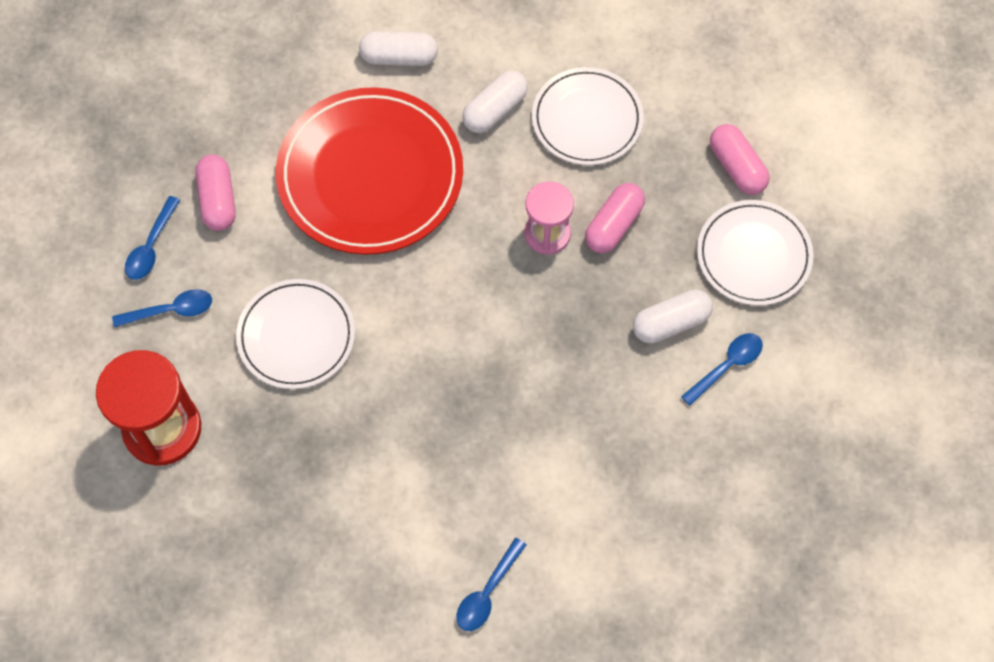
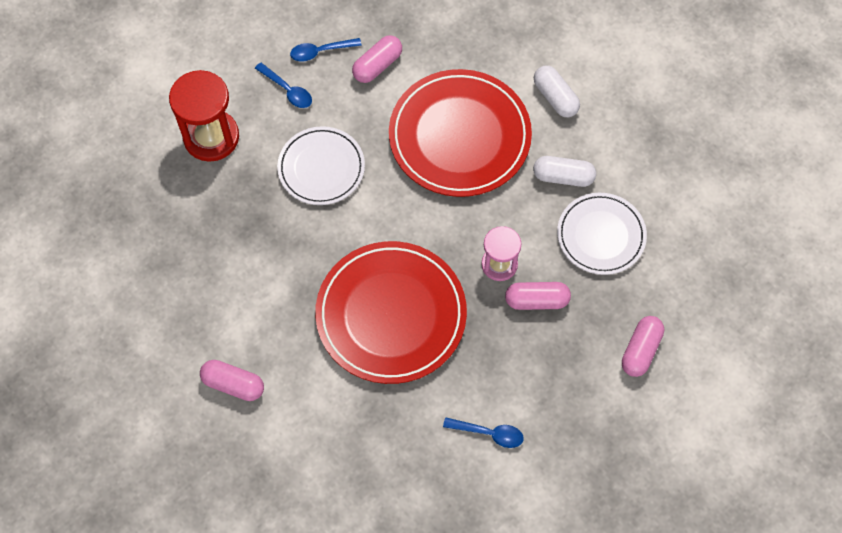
camera: 55 degrees right, 0 degrees up
blue spoon [456,538,527,631] -> pink capsule [200,360,264,401]
white capsule [633,290,713,343] -> none
white plate [697,200,814,306] -> none
none -> red plate [315,241,467,384]

